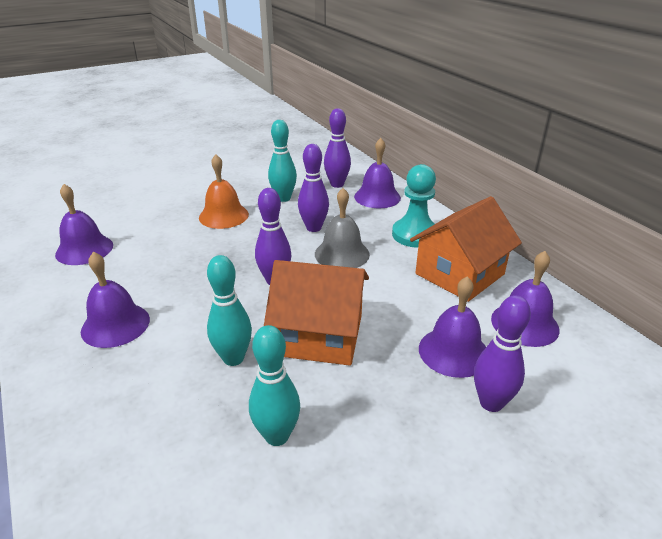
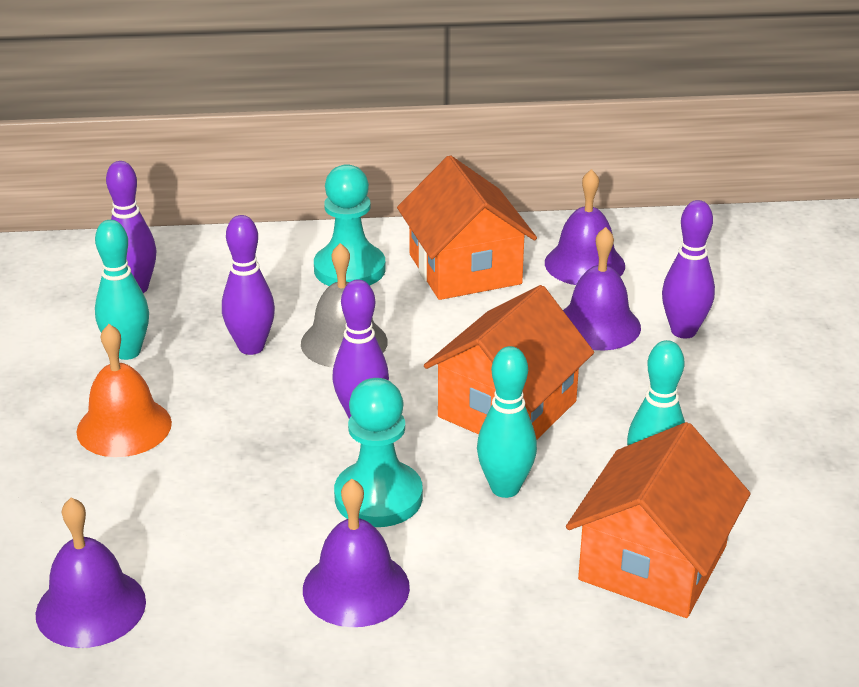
camera: 65 degrees left, 0 degrees up
purple bell [354,138,401,208] -> none
none -> turquoise pawn [334,378,423,527]
none -> orange house [566,422,751,618]

